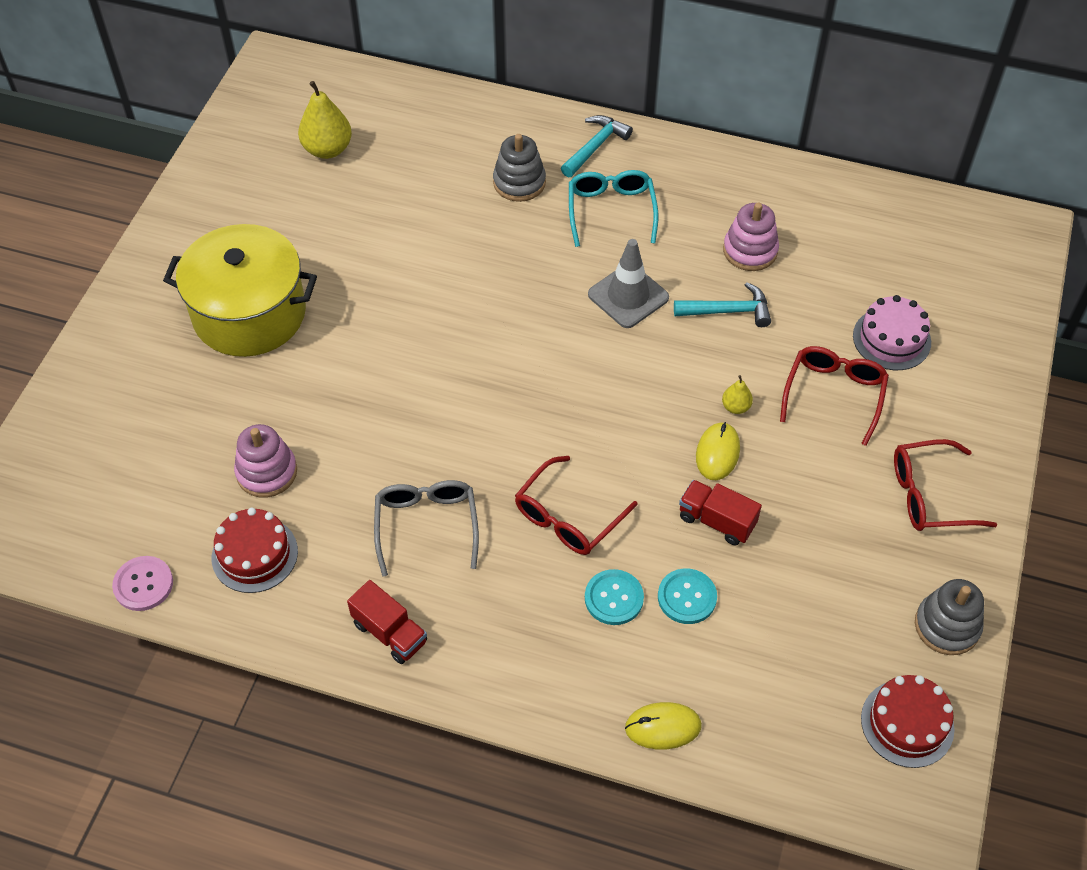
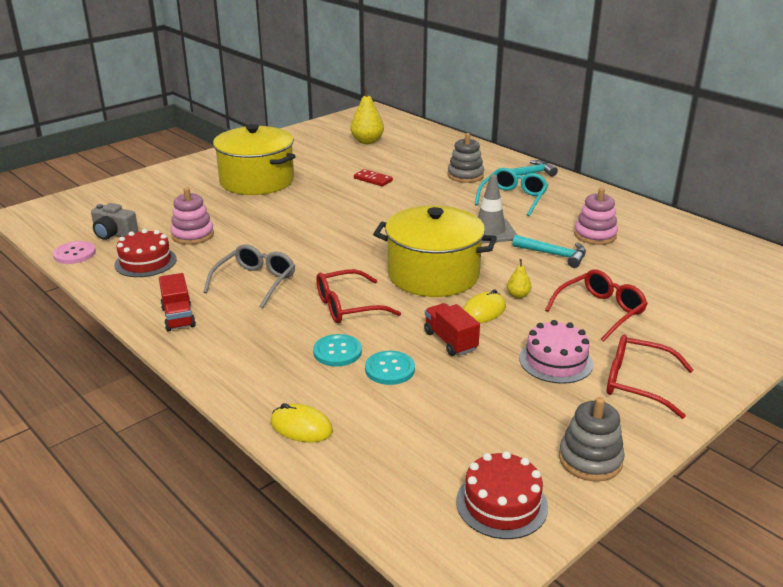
camera: 30 degrees right, 25 degrees down
pink cake [853,295,931,370] -> pink cake moved to [519,320,593,384]
none -> grey camera [91,203,138,240]
none -> red domino [354,169,393,186]
none -> yellow pot [373,205,497,297]

